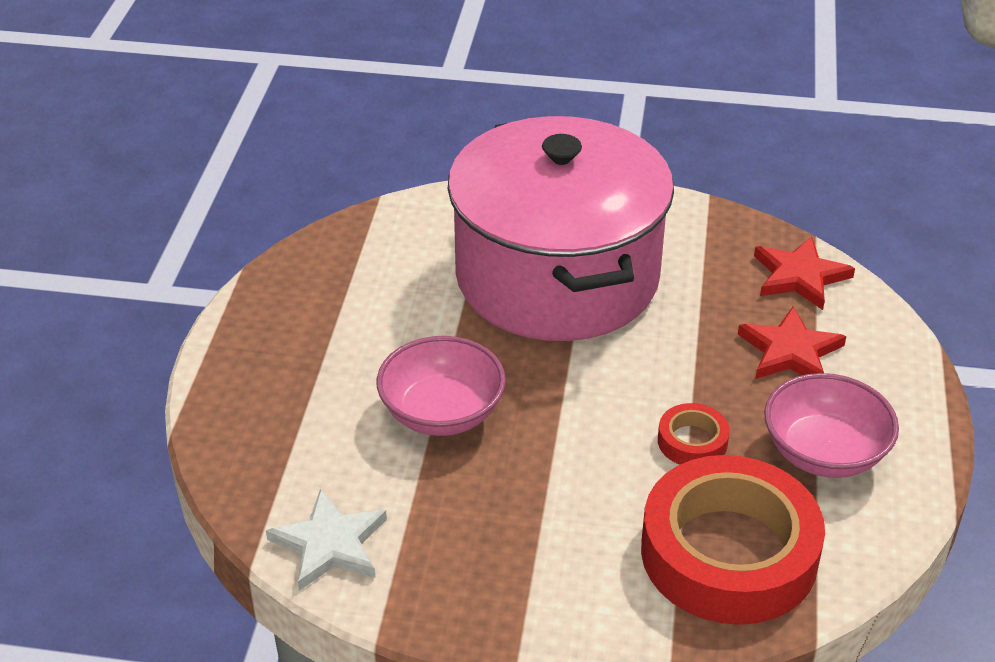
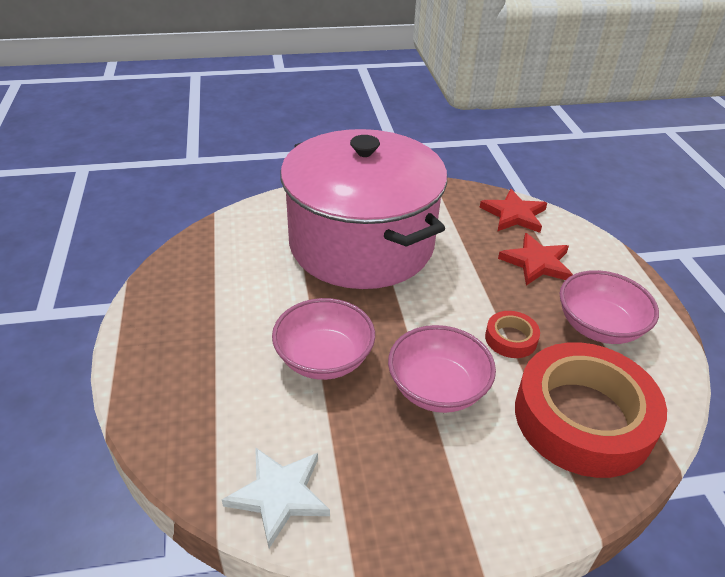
camera: 20 degrees left, 0 degrees up
none -> pink bowl [388,325,496,413]

